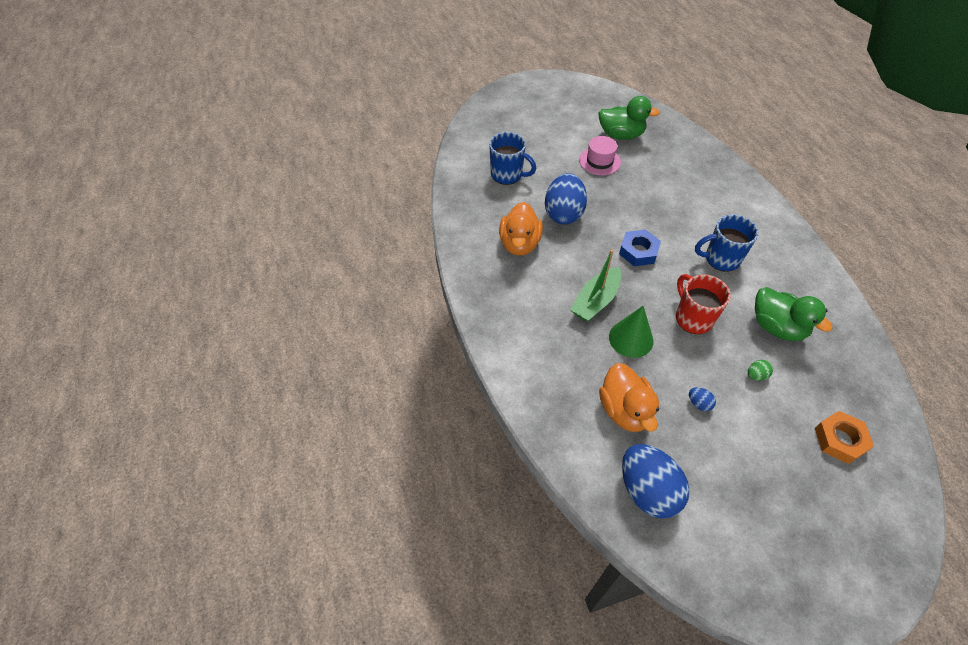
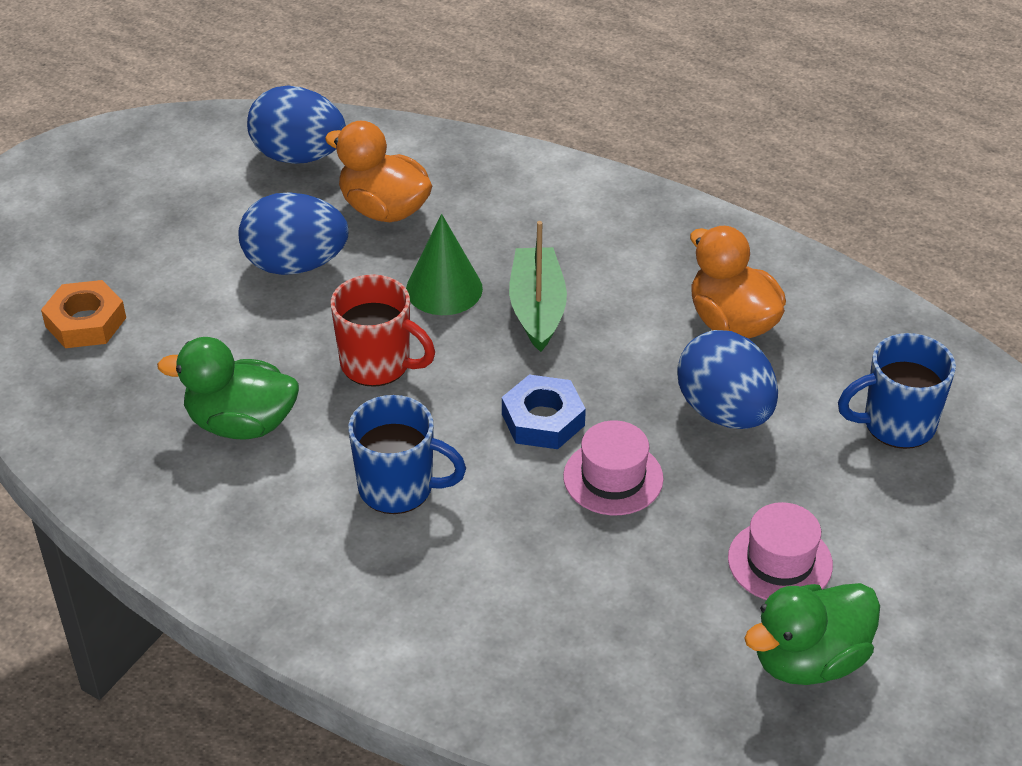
camera: 140 degrees right, 10 degrees down
blue egg [689,387,716,411] -> blue egg [239,192,348,275], size x2.47
blue mug [695,215,759,272] -> blue mug turned 60 degrees clockwise [348,395,466,514]
green egg [748,360,773,381] -> none
none -> pink hat [563,420,664,515]

